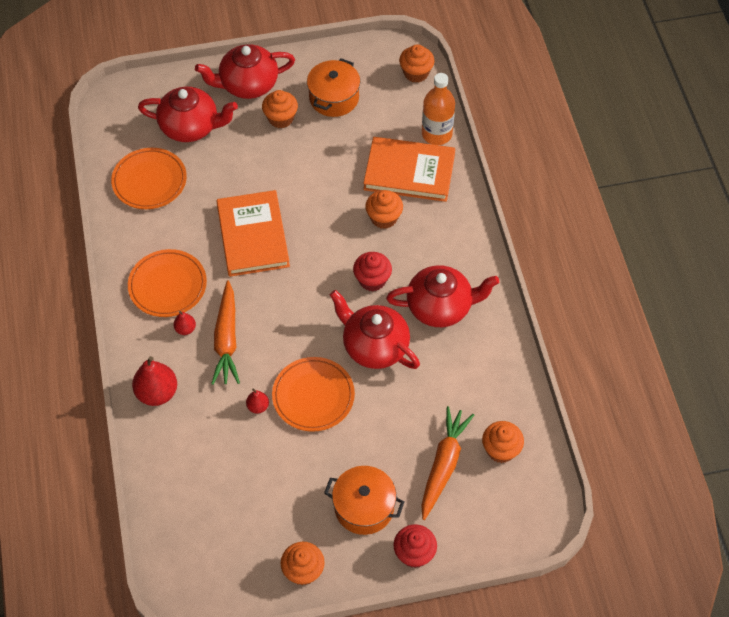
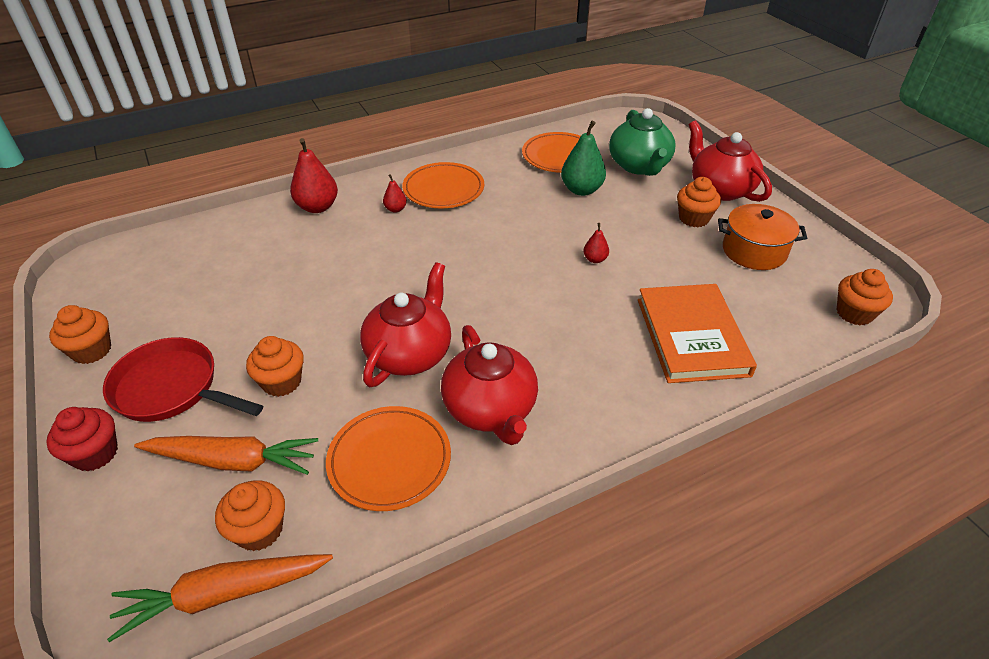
camera: 75 degrees right, 15 degrees down
red teapot [138,87,238,142] -> green teapot [609,108,675,176]
orange carrot [211,280,240,385] -> orange carrot moved to [107,554,333,642]
orange book [216,190,290,277] -> none
red pear [246,388,269,414] -> red pear moved to [583,223,609,263]
orange plate [272,357,355,432] -> orange plate moved to [326,406,451,511]
orange pot [324,466,404,535] -> red pan [103,337,263,422]
red cupcake [353,252,392,292] -> none
orange cupcake [365,190,403,229] -> orange cupcake moved to [246,336,304,397]
orange bottle [422,73,455,145] -> none
none -> green pear [561,121,606,196]

